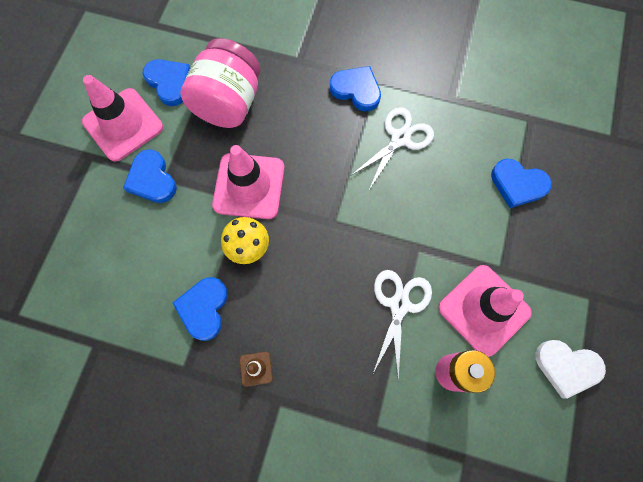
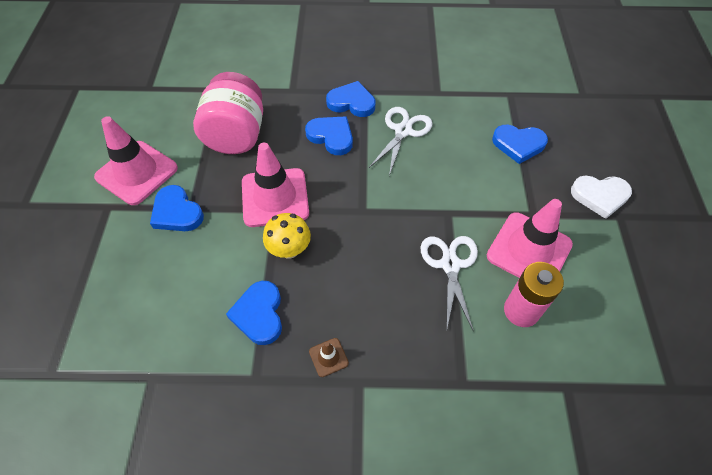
camera: 15 degrees left, 15 degrees down
blue heart [143,59,190,106] -> blue heart moved to [305,116,353,155]
white heart [536,340,606,399] -> white heart moved to [571,176,632,219]

